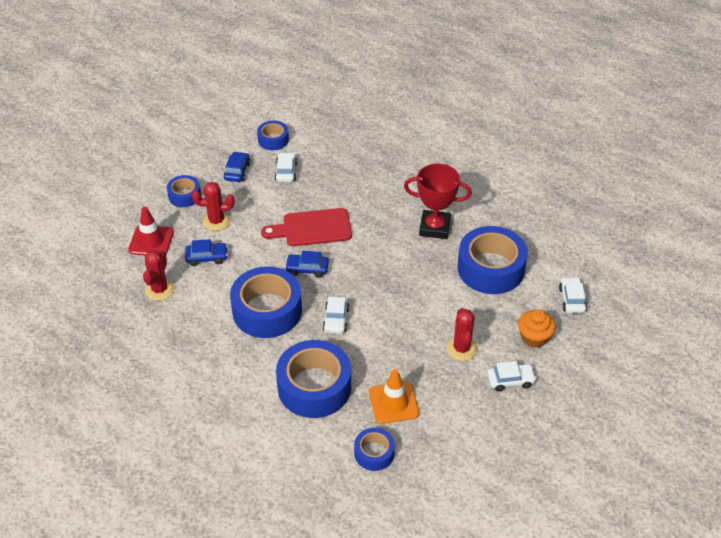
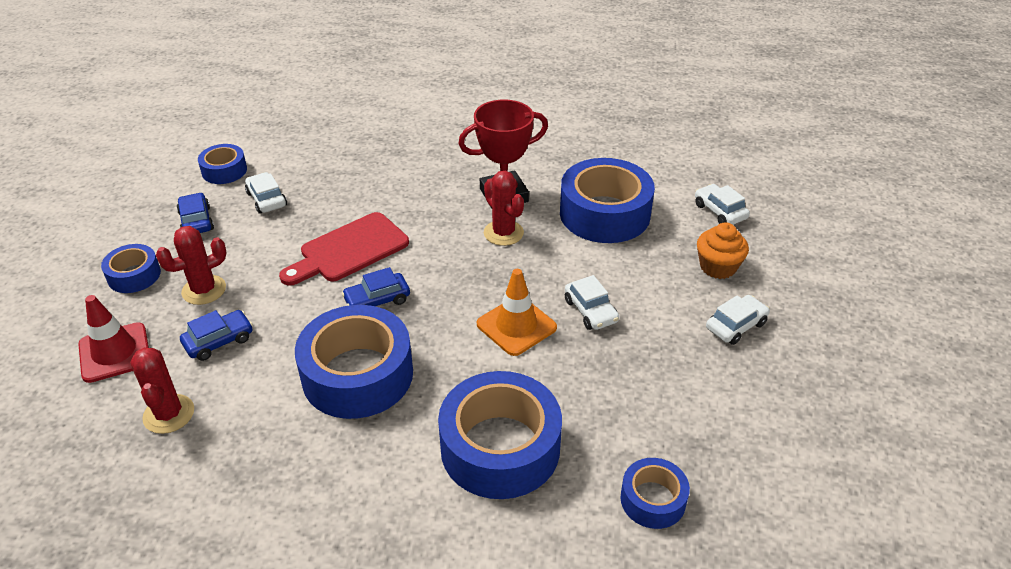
camera: 30 degrees left, 5 degrees down
white car [323,297,349,334] -> white car moved to [565,275,619,330]
orange traffic cone [369,369,419,424] -> orange traffic cone moved to [477,269,557,356]
red cactus [446,308,477,361] -> red cactus moved to [484,171,524,246]

